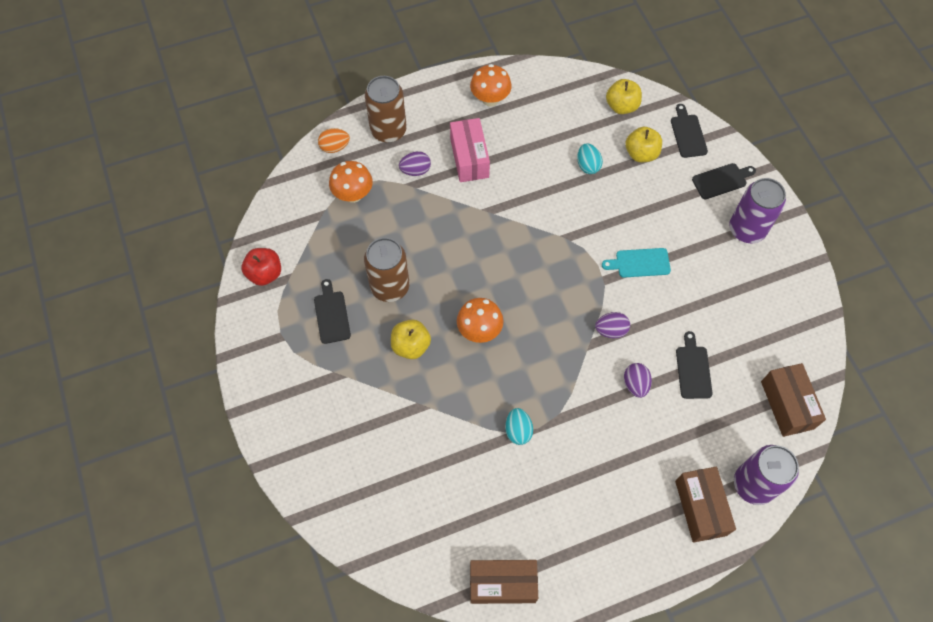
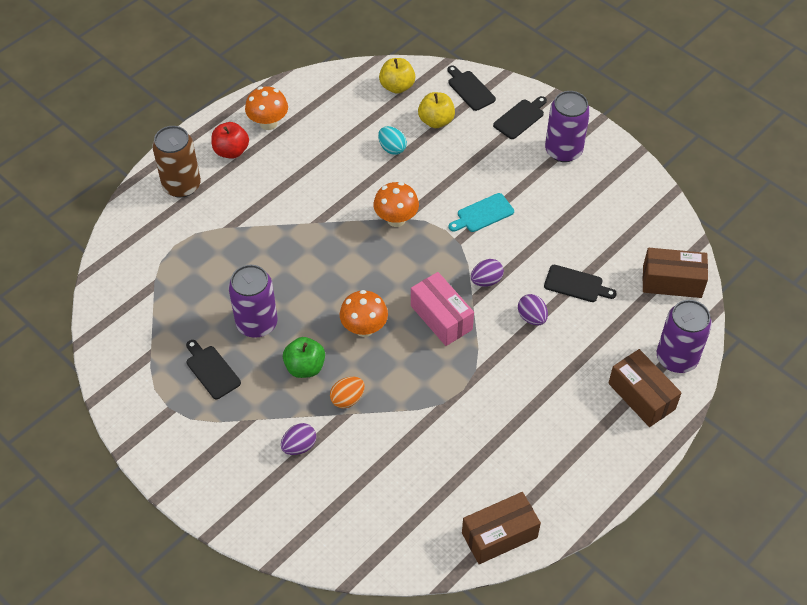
camera: 25 degrees left, 10 degrees down
red apple [242,248,281,286] -> red apple moved to [212,122,249,159]
orange egg [318,128,350,153] -> orange egg moved to [330,377,365,408]
orange mushroom [329,161,373,203] -> orange mushroom moved to [373,182,419,227]
brown can [364,238,410,302] -> purple can [229,265,277,338]
yellow apple [391,320,431,359] -> green apple [283,337,325,378]
purple egg [399,151,431,176] -> purple egg moved to [281,423,316,455]
pink box [450,118,490,182] -> pink box moved to [411,272,474,346]
turquoise egg [505,408,533,445] -> none
black cutting board [676,331,713,399] -> black cutting board turned 135 degrees clockwise [544,265,617,302]
brown box [761,363,826,437] -> brown box turned 45 degrees counterclockwise [643,248,708,298]

